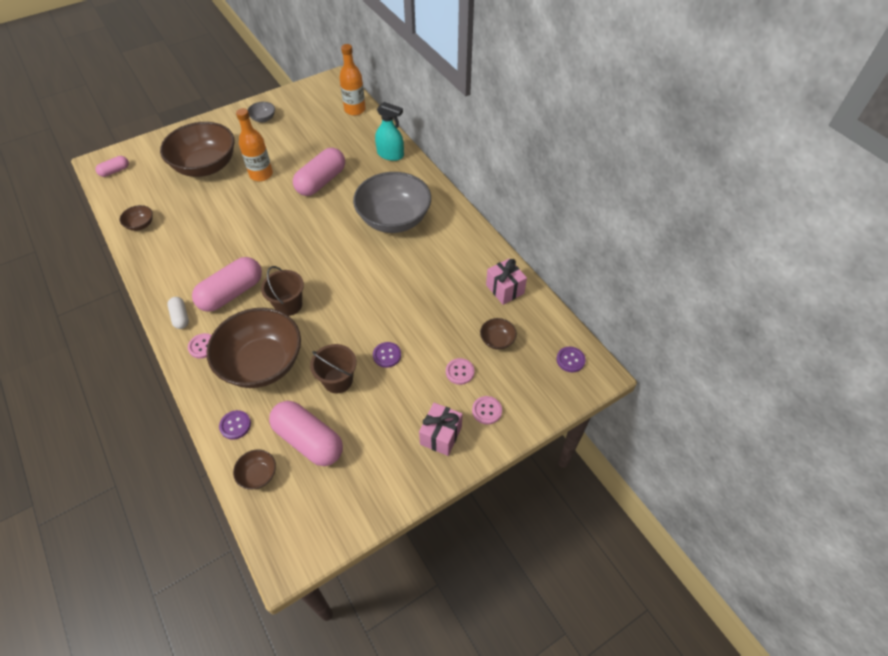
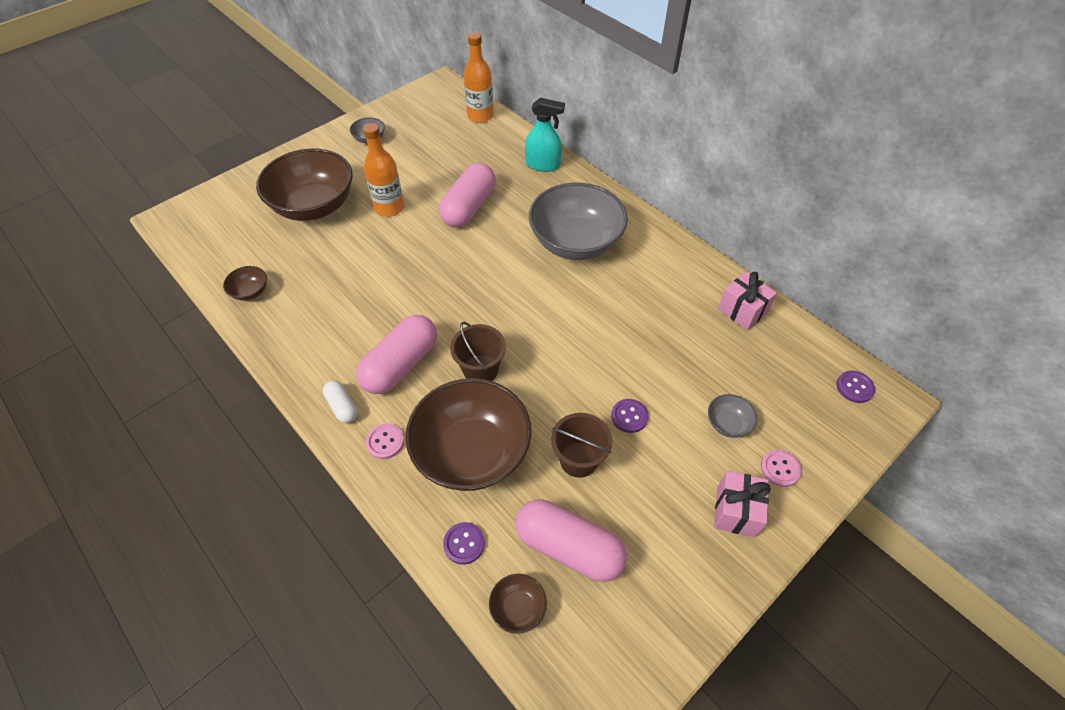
camera: 10 degrees left, 0 degrees up
pink capsule [96,156,129,177] -> none
pink button [446,358,474,385] -> grey bowl [708,394,757,438]
brown bowl [480,318,517,350] -> none

